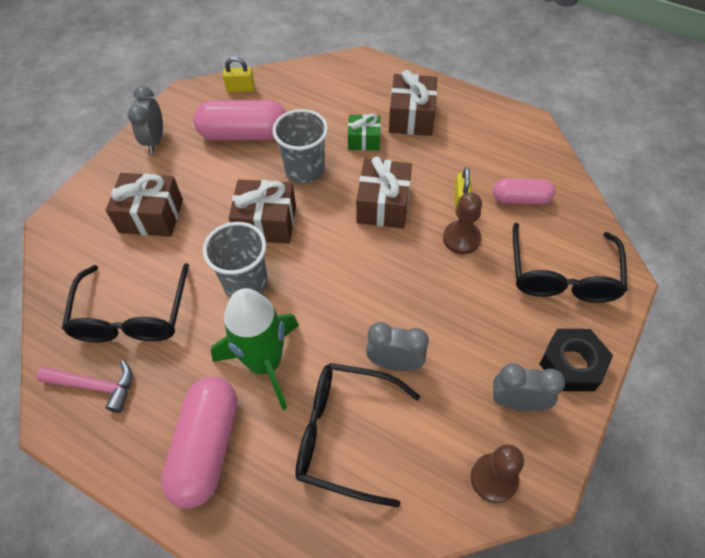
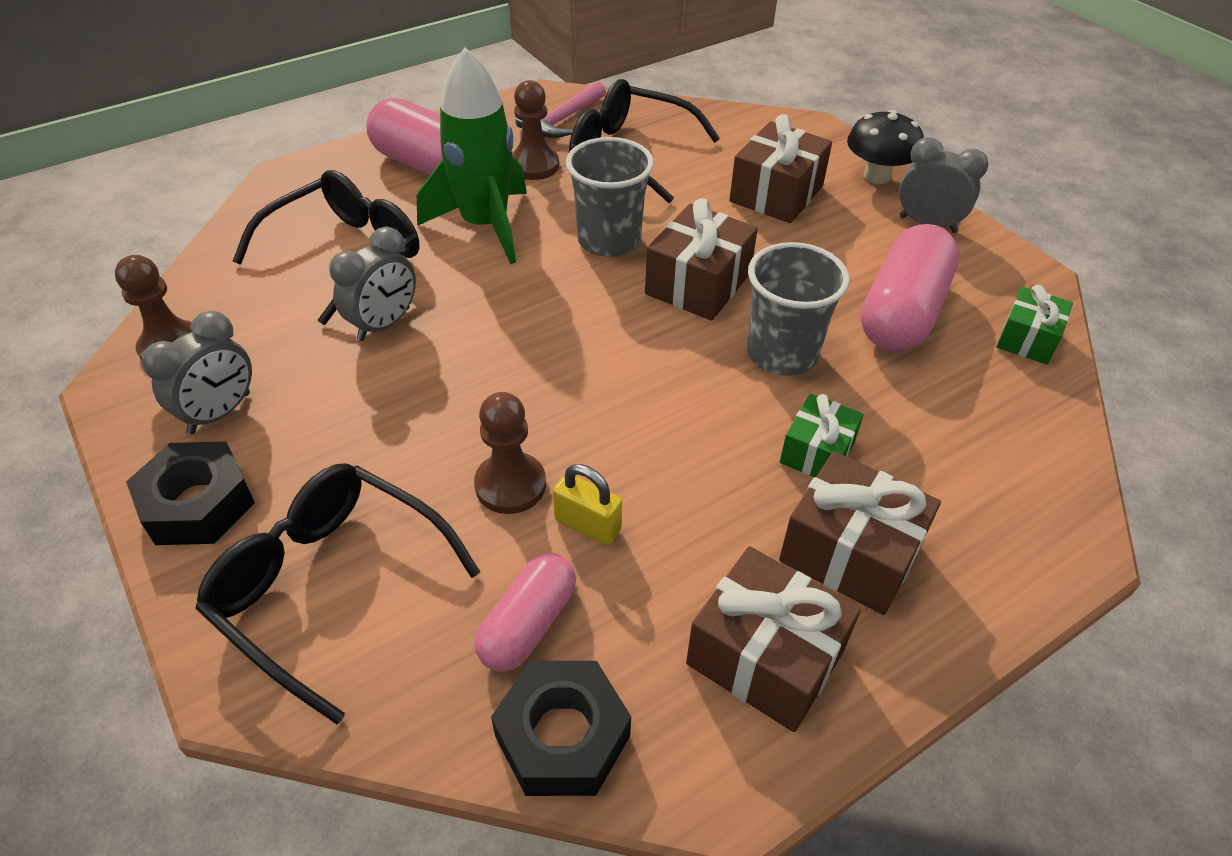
camera: 115 degrees right, 10 degrees down
yellow padlock [223,57,255,93] -> green gift [997,285,1073,365]
brown gift [356,156,412,228] -> brown gift moved to [686,546,861,732]
none -> black nut [491,661,631,796]
none -> brown pawn [512,80,559,180]
none -> black mushroom [847,110,924,184]

